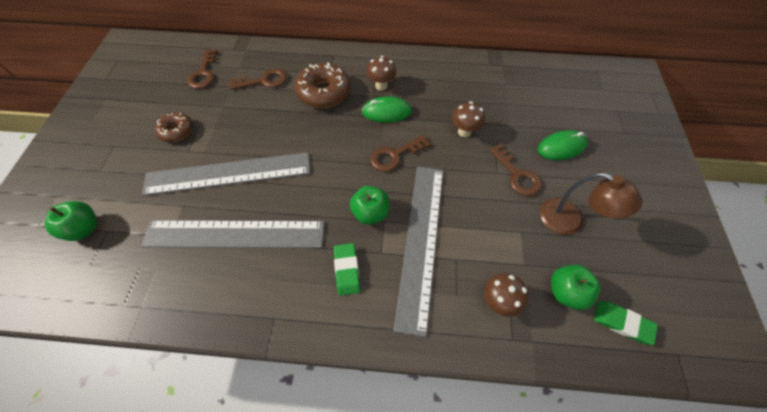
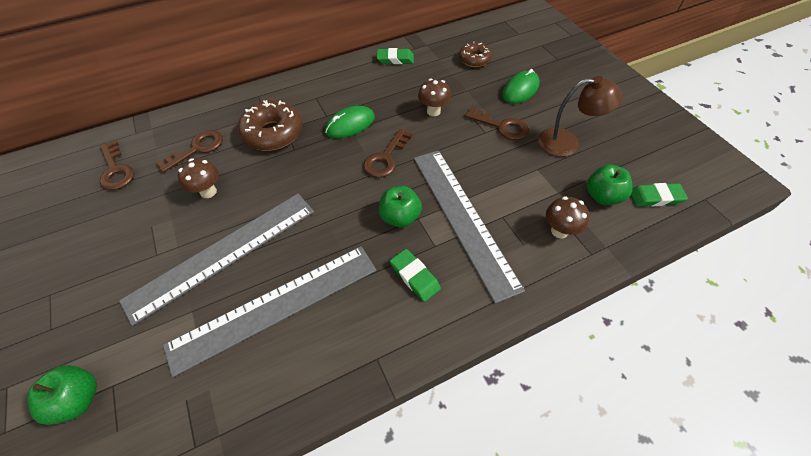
camera: 30 degrees left, 5 degrees down
brown donut [155,112,193,142] -> brown donut moved to [459,42,492,67]
brown mushroom [366,56,396,91] -> brown mushroom moved to [178,158,219,198]
none -> green eraser [377,48,414,64]

